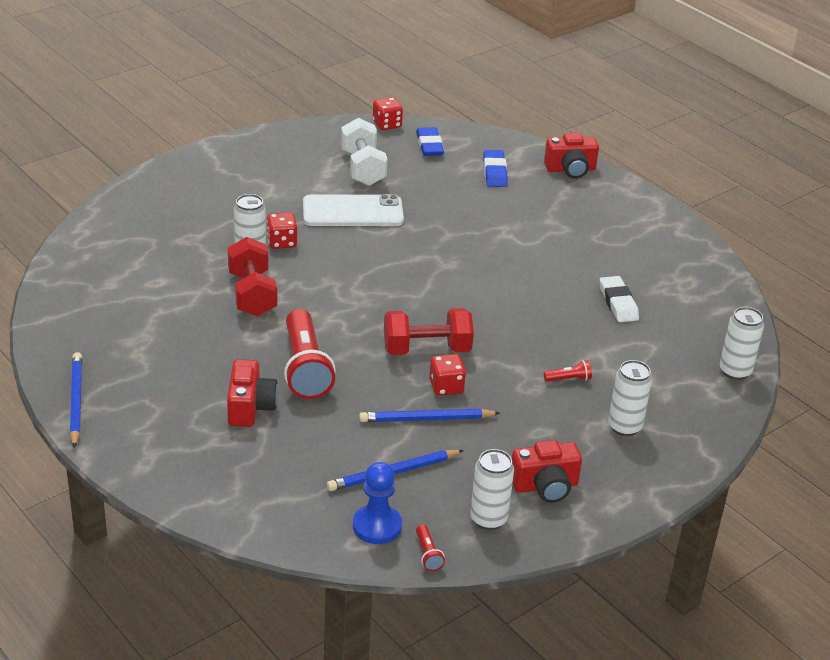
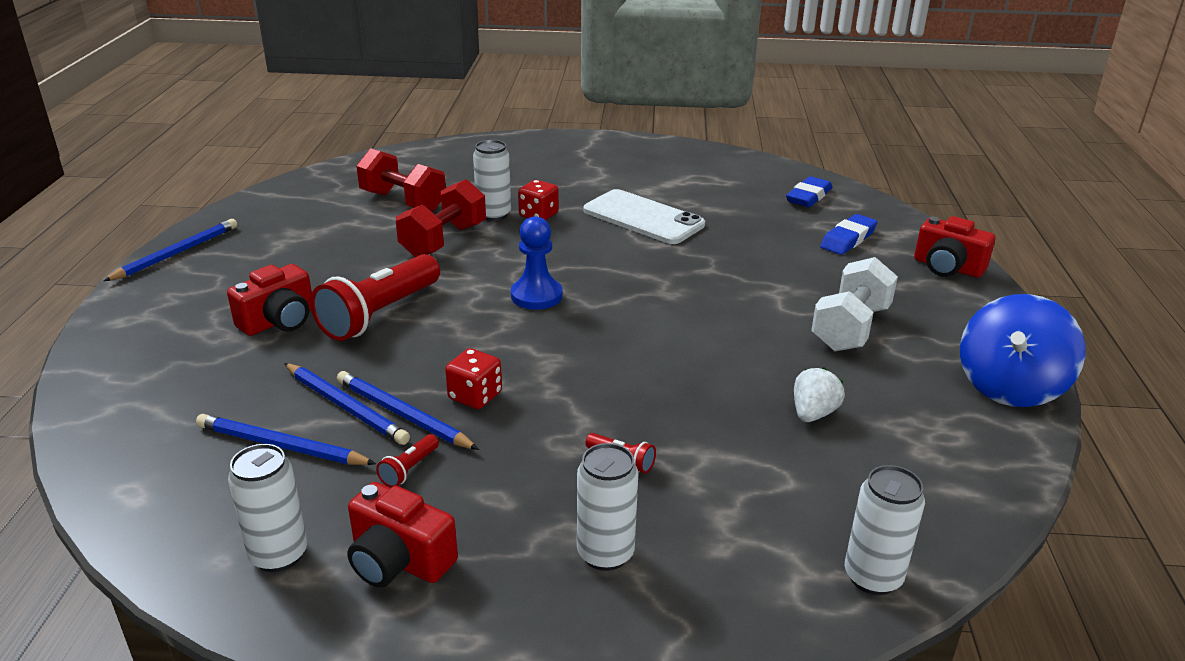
camera: 45 degrees right, 5 degrees down
white dumbbell [341,118,388,186] -> white dumbbell moved to [811,257,898,351]
blue pawn [353,462,402,544] -> blue pawn moved to [511,216,563,310]
red dice [373,97,403,130] -> none
red dumbbell [384,308,474,355] -> red dumbbell moved to [356,148,446,212]
red flashlight [416,525,445,571] -> red flashlight moved to [376,434,439,487]
white eraser [600,276,639,322] -> white strawberry [794,367,845,422]
none -> blue pencil [284,363,410,445]
none -> blue spinning top [960,294,1085,407]

